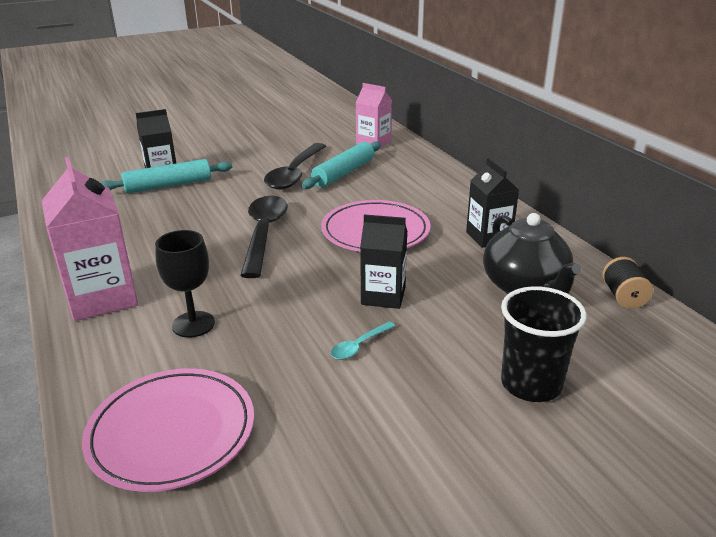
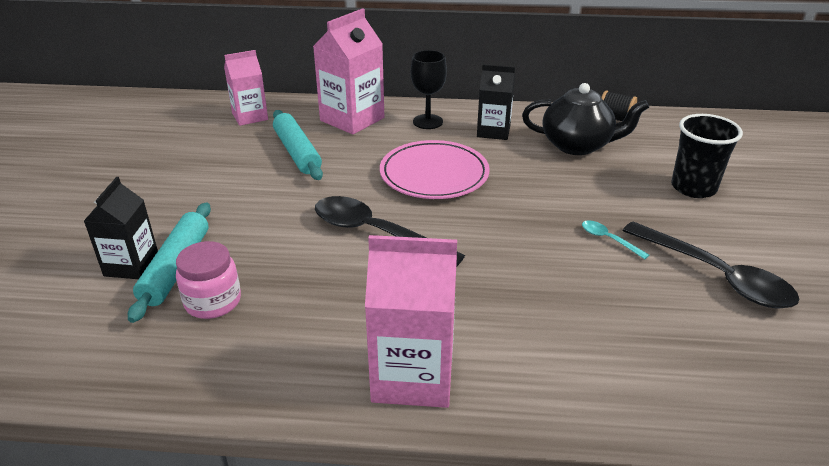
camera: 60 degrees left, 5 degrees up
pink plate [82,368,254,492] -> none
black goblet [155,230,215,338] -> black goblet moved to [411,50,447,129]
black spoon [264,143,326,190] -> black spoon moved to [622,222,800,309]
turquoise spoon [331,321,395,360] -> turquoise spoon turned 150 degrees clockwise [582,220,649,259]
black carton [360,214,407,309] -> none
none -> pink jar [176,241,241,319]
none -> pink carton [313,8,384,134]

